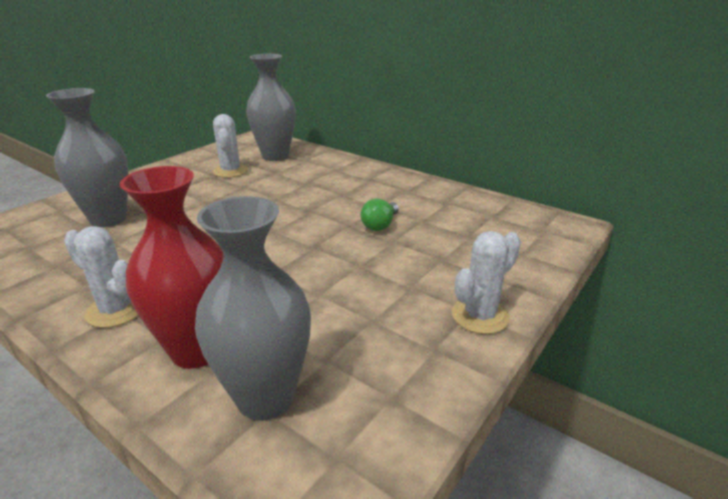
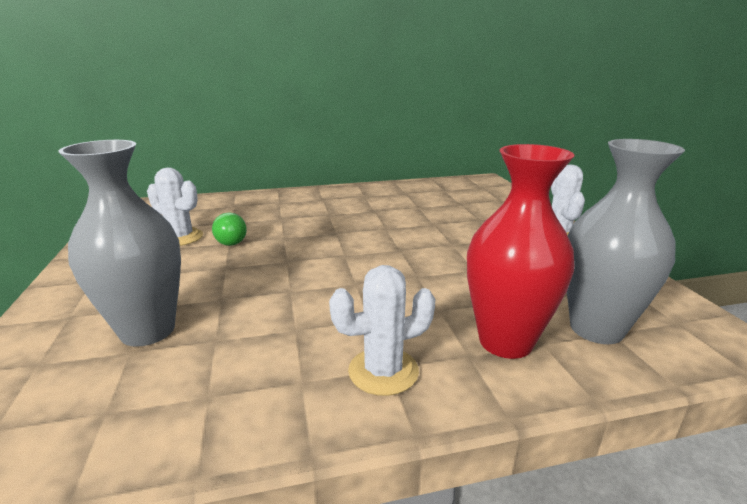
camera: 50 degrees left, 5 degrees down
grey vase [246,54,296,161] -> none
green light bulb [361,198,399,231] -> green light bulb moved to [212,213,247,246]

